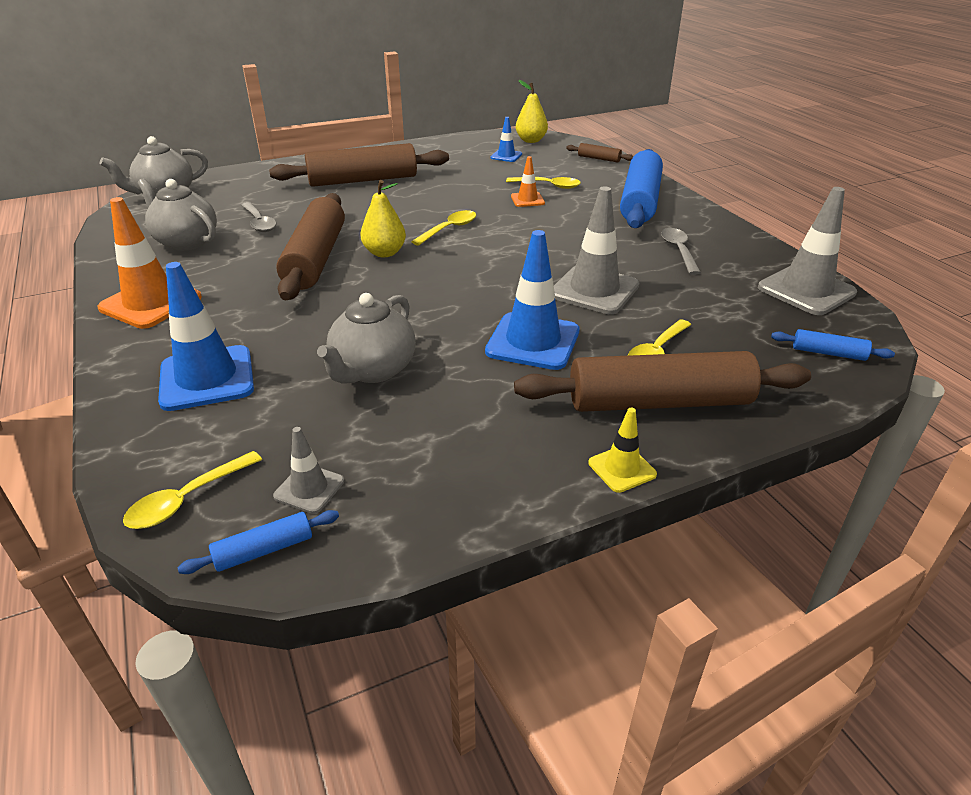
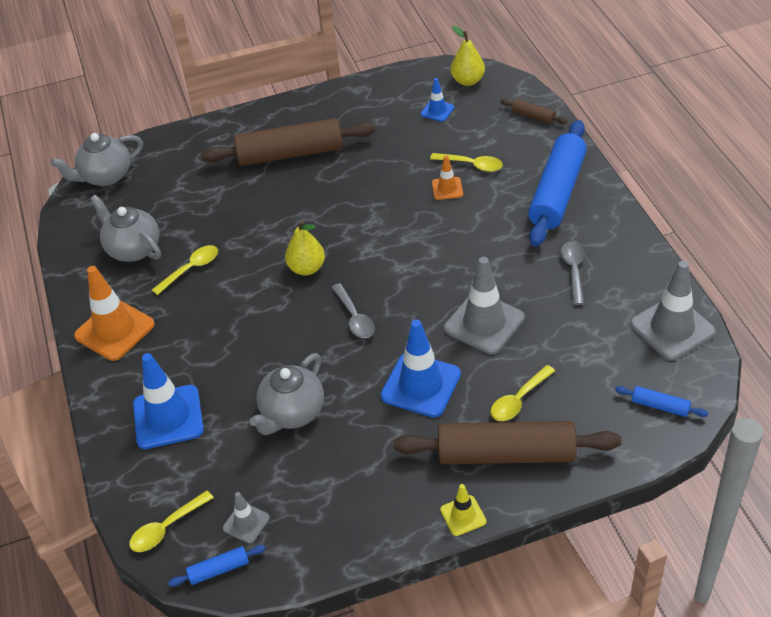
camera: 10 degrees right, 10 degrees up
grey spoon [241,202,276,232] -> grey spoon moved to [331,283,375,338]
brown rolling pin [276,193,345,300] -> none
yellow spoon [411,210,476,246] -> yellow spoon moved to [152,245,218,295]

